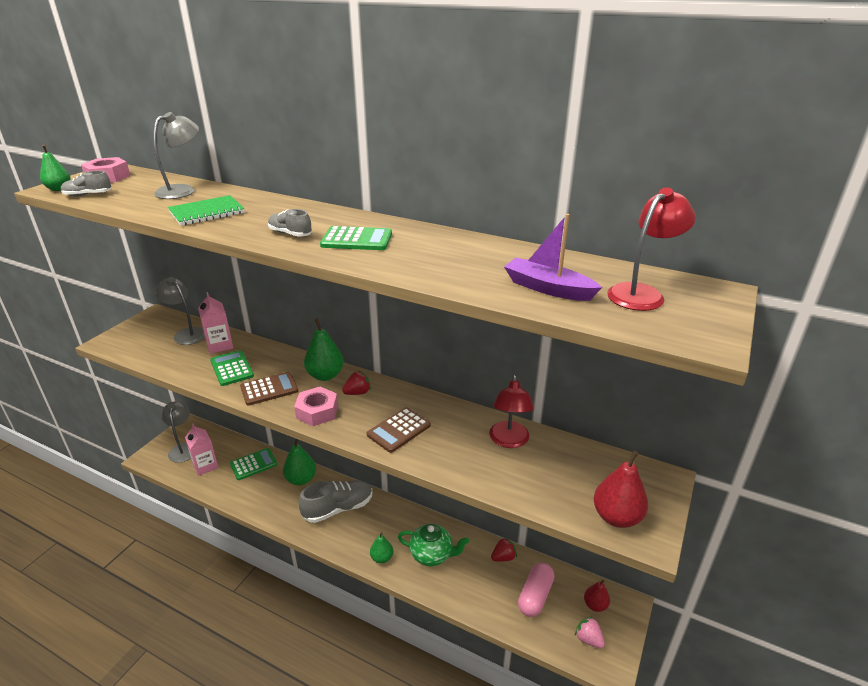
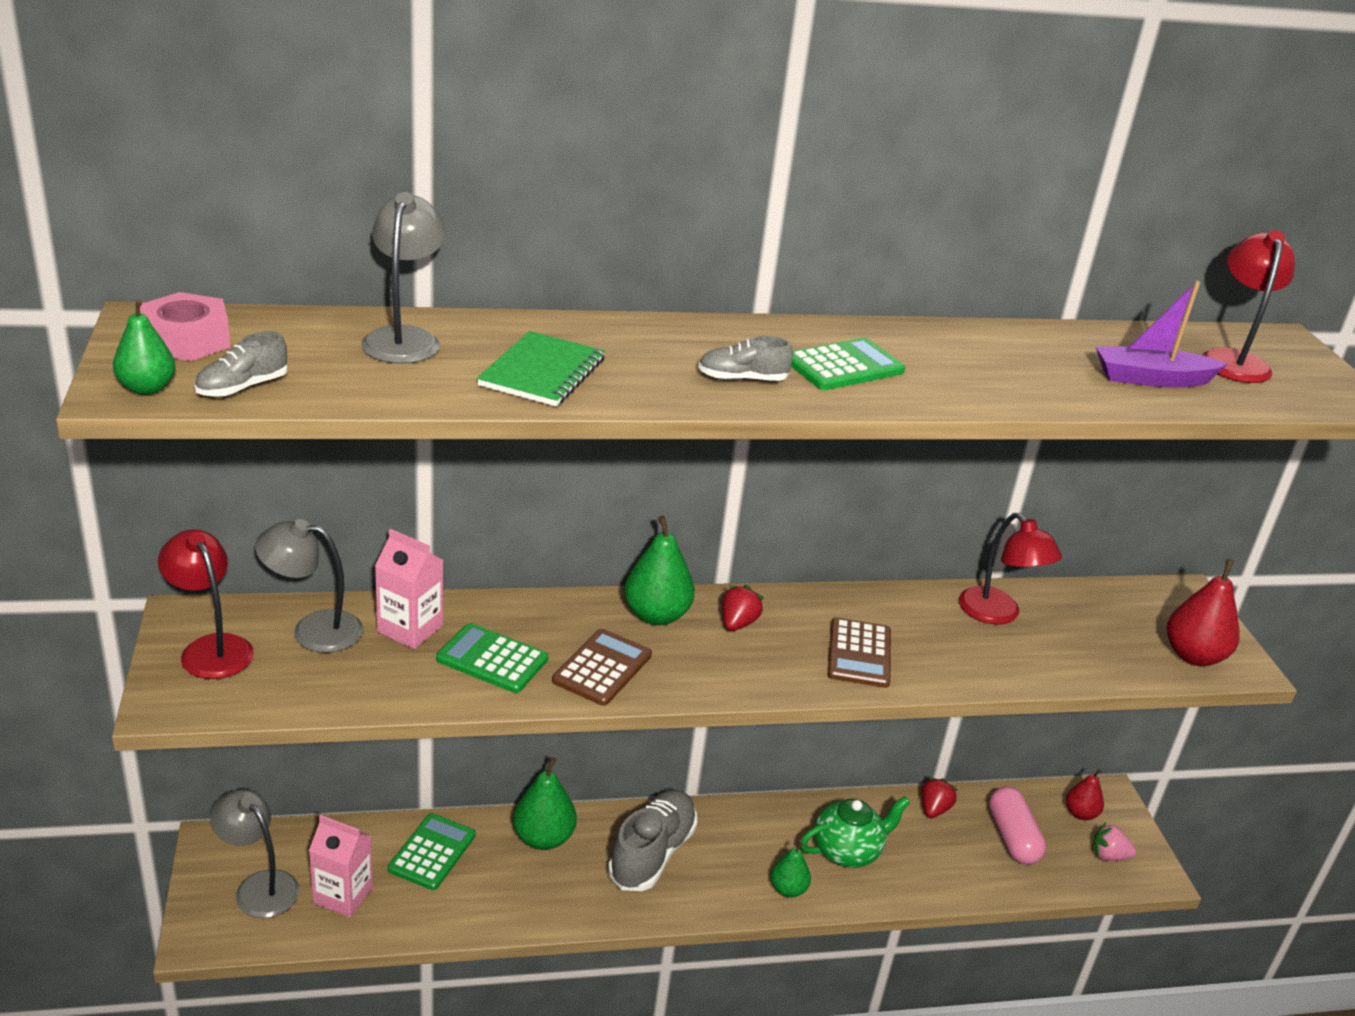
camera: 40 degrees left, 0 degrees up
pink nut [294,387,338,426] -> none
none -> red lamp [158,529,254,679]

